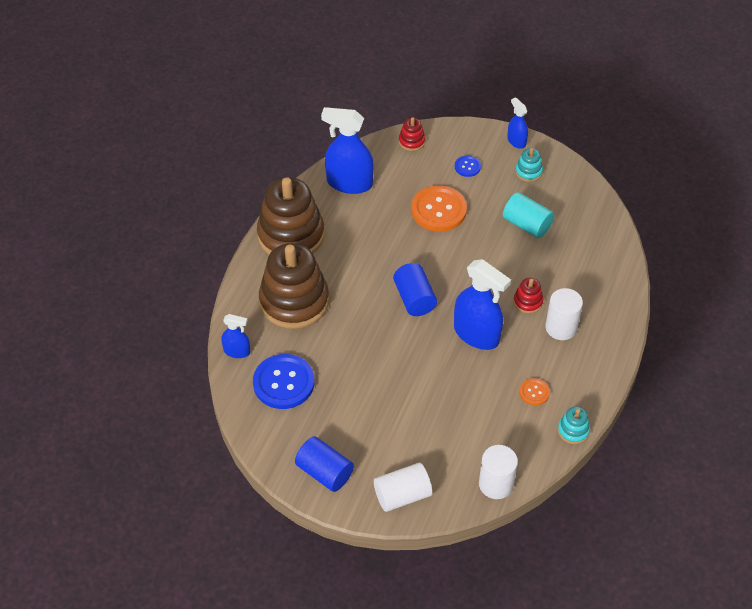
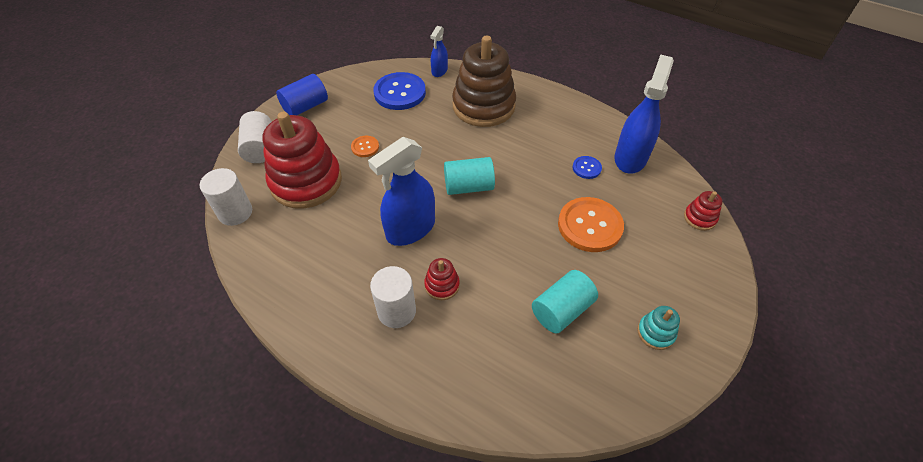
camera: 100 degrees right, 0 degrees up
brown stacking toy [257,177,325,255] -> none
blue cylinder [393,263,437,316] -> turquoise cylinder [444,157,495,195]
blue button [455,155,481,177] -> blue button moved to [573,156,602,179]
blue spray bottle [507,97,528,149] -> none
orange button [519,378,550,406] -> orange button moved to [351,136,379,157]
turquoise stacking toy [558,406,590,444] -> none
none -> red stacking toy [263,112,342,209]

